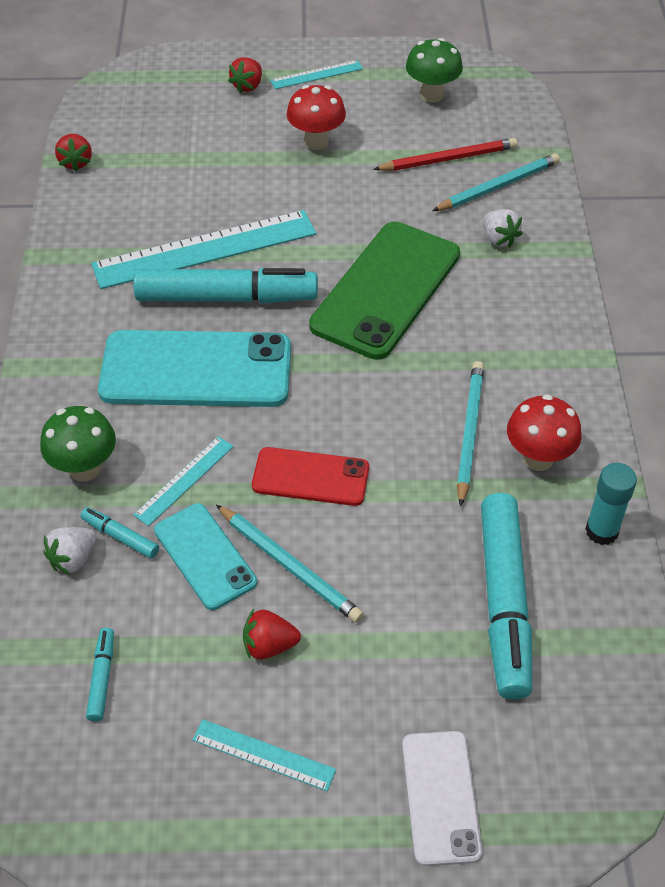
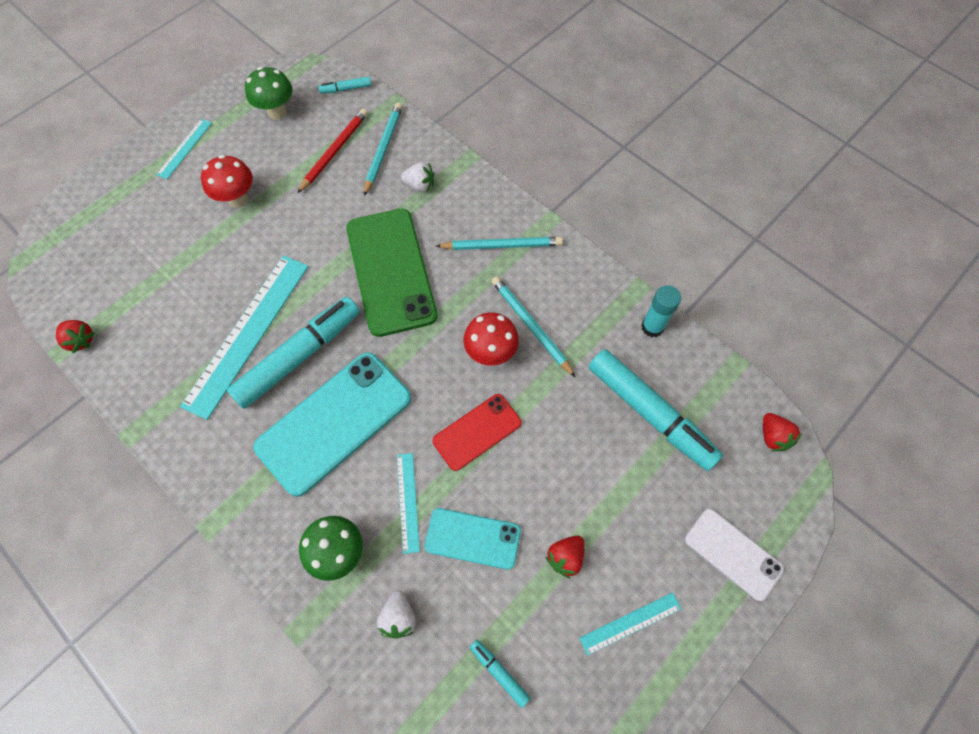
camera: 45 degrees left, 15 degrees up
turquoise marker [80,507,159,558] -> turquoise marker moved to [319,76,371,94]
turquoise pencil [216,505,364,623] -> turquoise pencil moved to [436,237,563,250]
red strawberry [228,57,262,93] -> red strawberry moved to [763,413,802,451]
red mushroom [507,394,582,471] -> red mushroom moved to [463,312,519,366]

